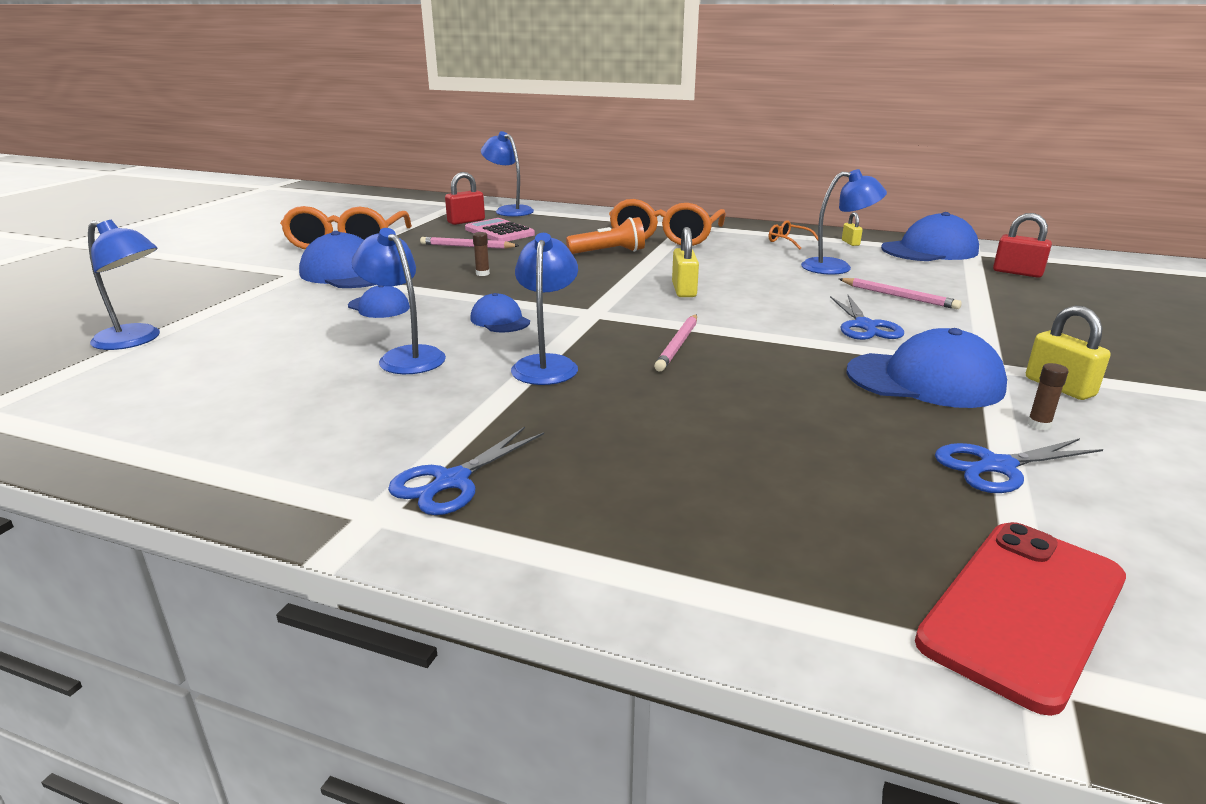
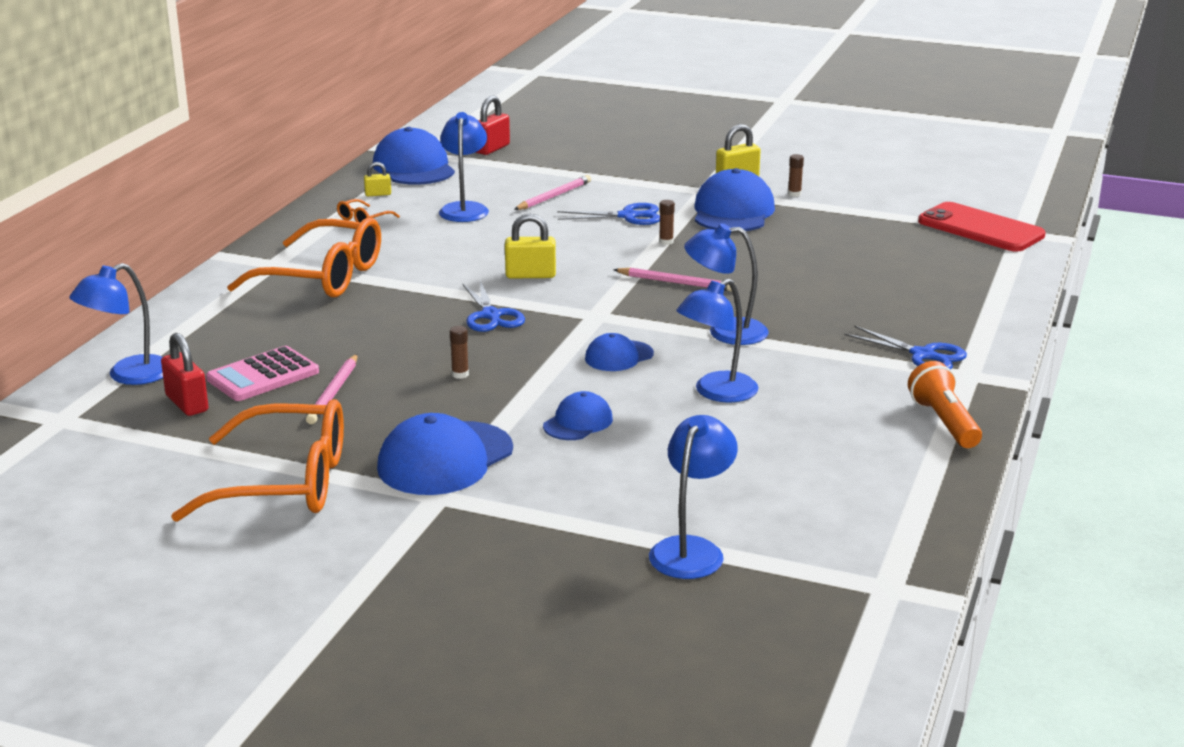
camera: 90 degrees left, 0 degrees up
orange flashlight [566,217,645,254] -> orange flashlight moved to [908,361,982,448]
blue scissors [935,438,1103,493] -> blue scissors moved to [462,281,525,332]
none -> brown glue stick [659,200,675,245]

